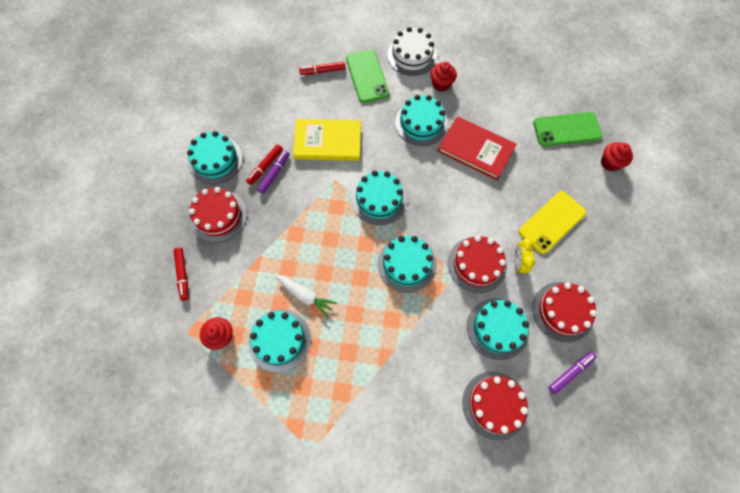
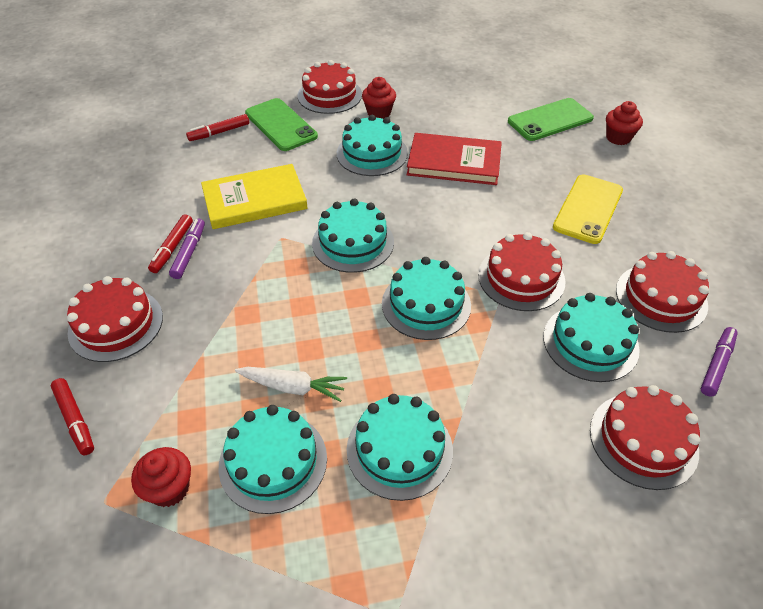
camera: 20 degrees left, 20 degrees down
turquoise cake [187,131,243,184] -> turquoise cake moved to [347,394,453,501]
white cake [388,27,437,76] -> red cake [298,60,362,114]
yellow clock [514,238,535,274] -> none

